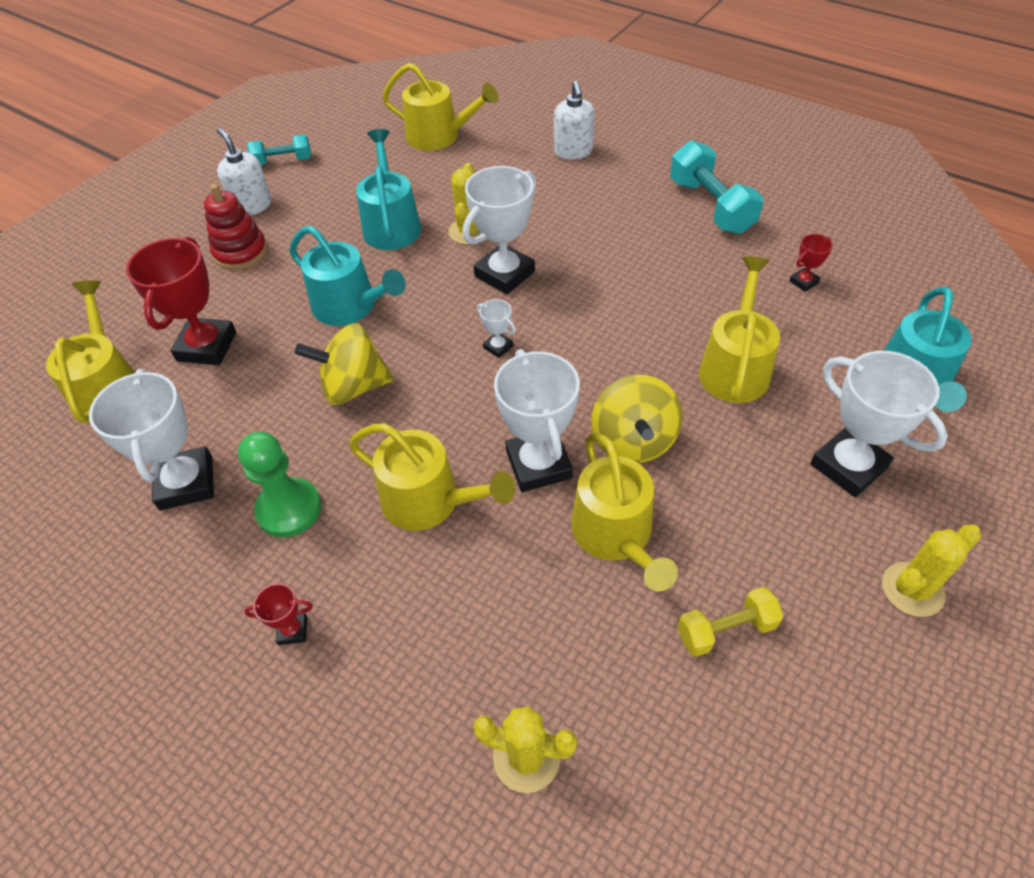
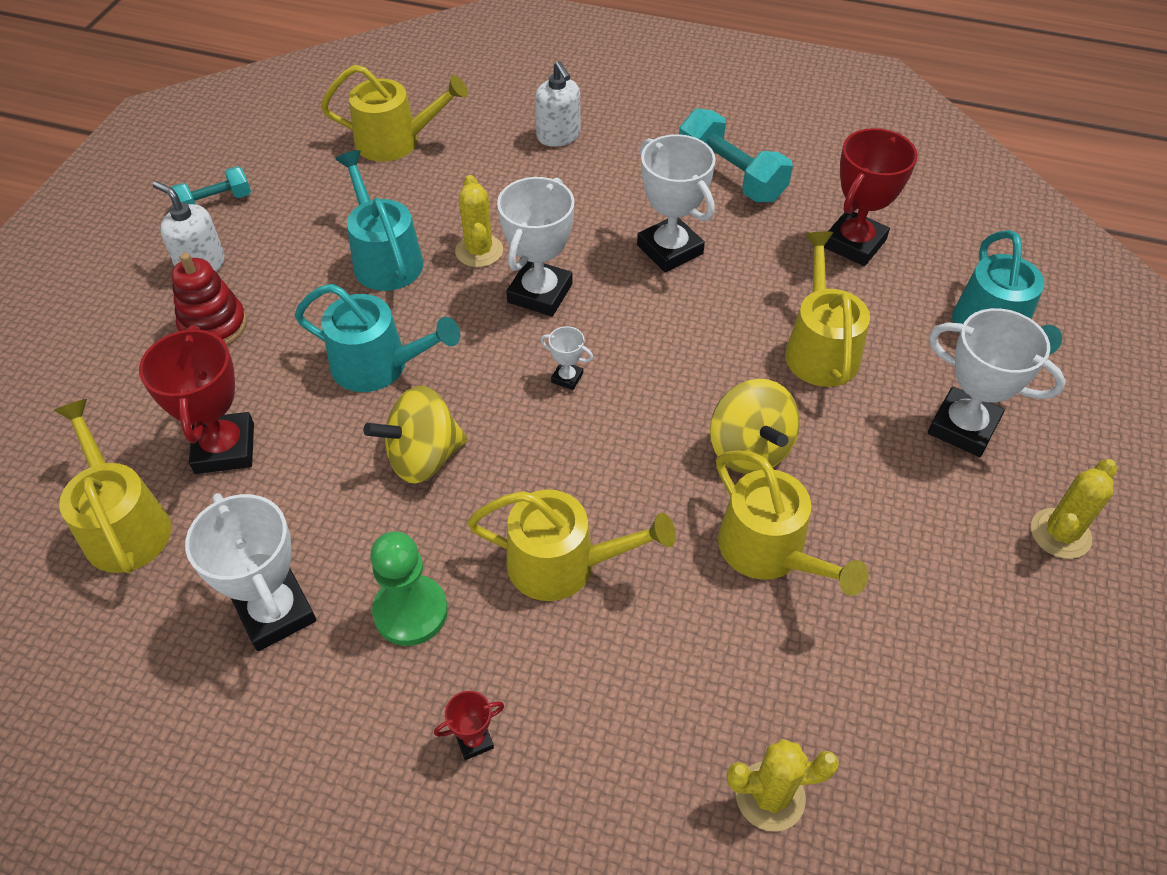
camera: 20 degrees left, 0 degrees up
white trophy [494,349,580,492] -> white trophy moved to [637,134,716,272]
yellow dumbbell [678,587,784,657] -> none
red trophy [789,234,833,292] -> red trophy [824,128,918,266], size x2.19

